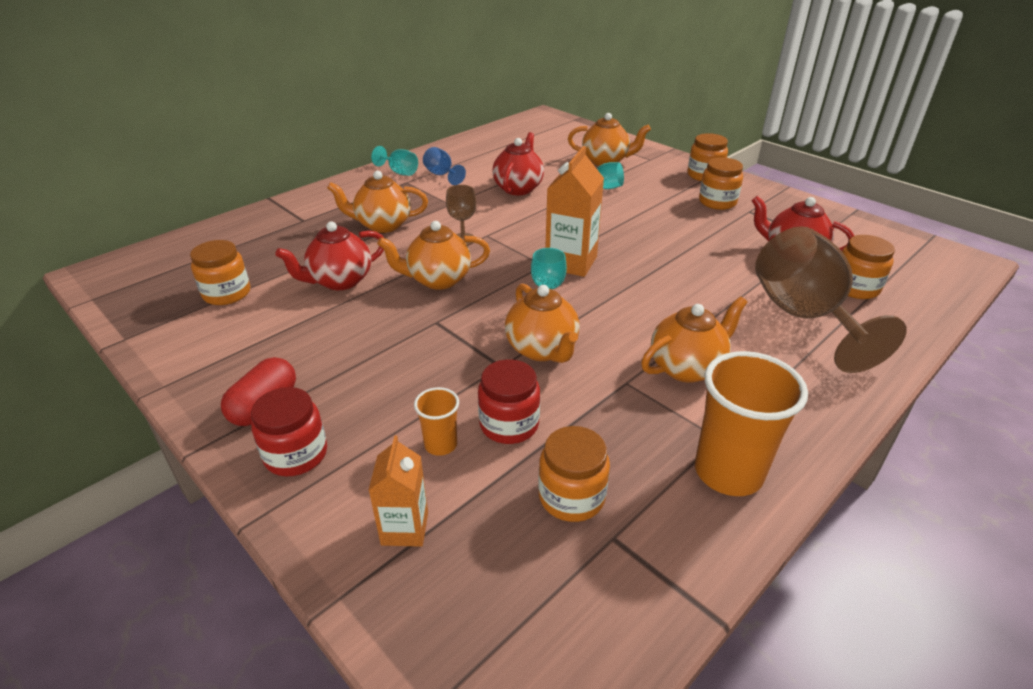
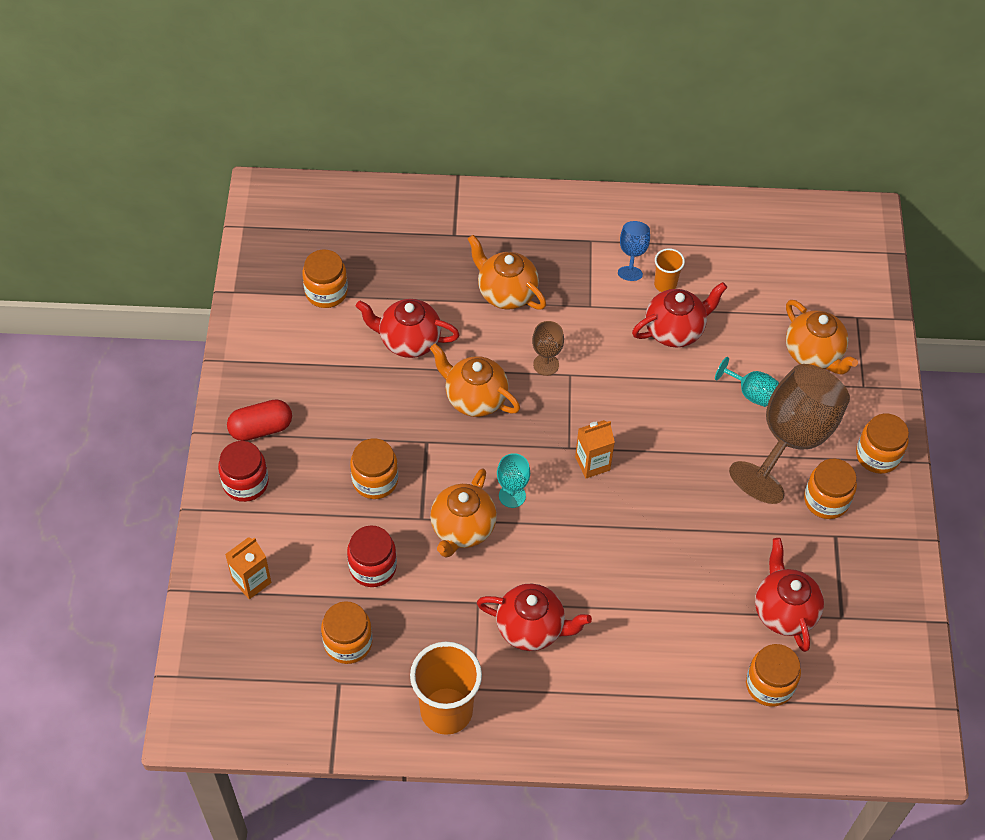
camera: 45 degrees right, 20 degrees up
turquoise goblet [371,146,418,176] -> none
orange cup [414,387,459,456] -> orange cup moved to [654,248,685,292]
orange carton [545,146,604,277] -> orange carton [575,420,615,478], size x0.62
orange teapot [641,296,748,383] -> red teapot [477,583,592,651]
brown goblet [755,226,907,373] -> brown goblet moved to [729,364,850,504]
none -> orange jar [350,438,398,499]

